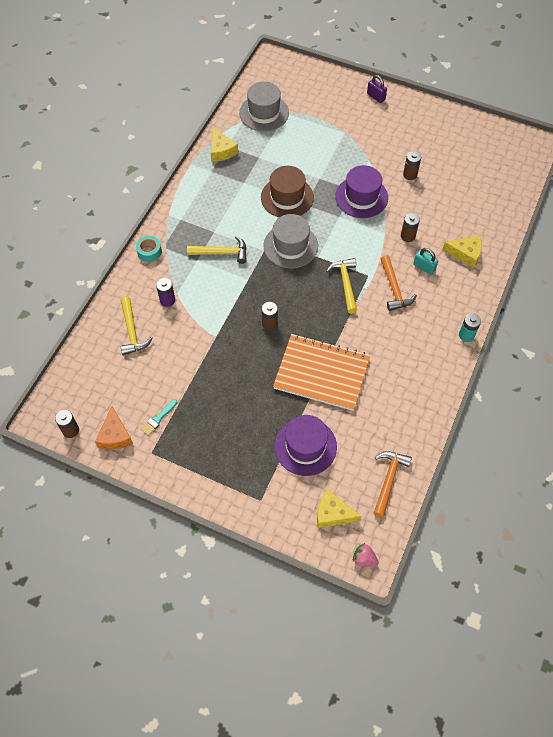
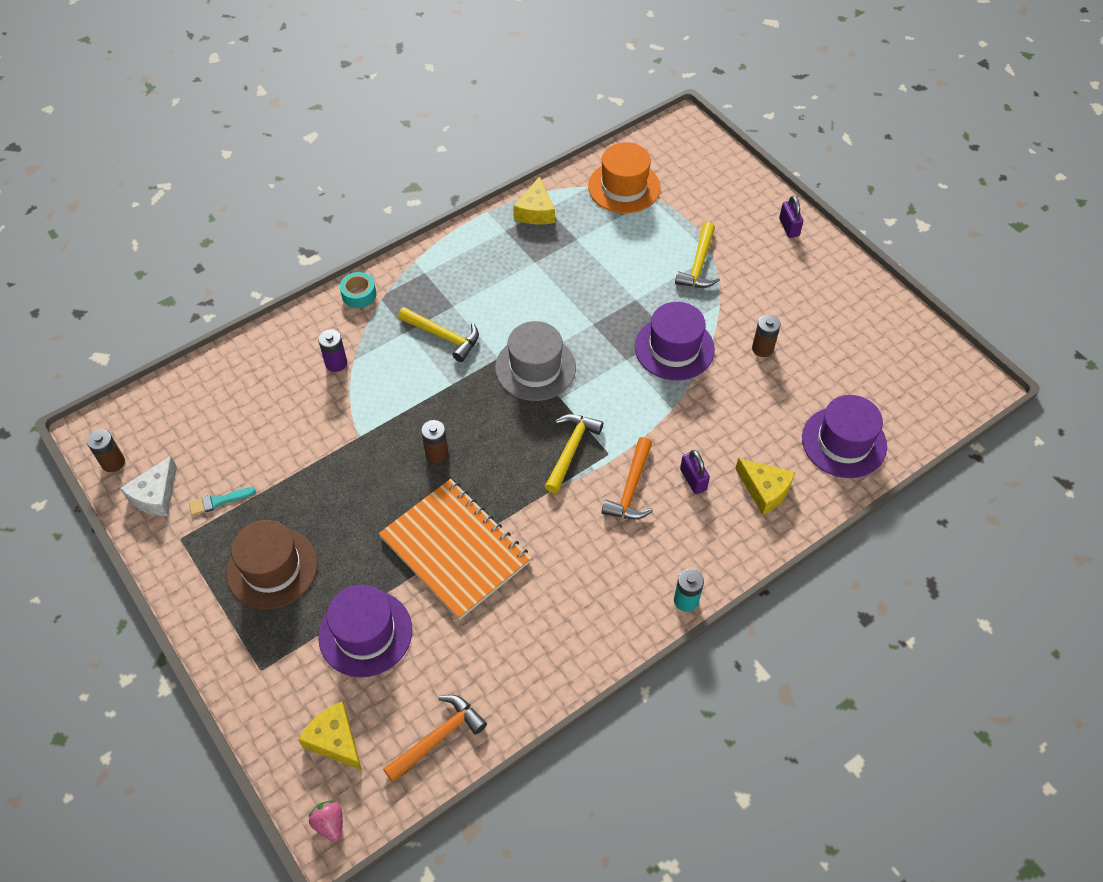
camera: 30 degrees right, 5 degrees down
orange cheese [95,406,133,450] -> white cheese [120,456,177,516]
yellow hammer [121,297,153,355] -> yellow hammer moved to [675,222,720,288]
grey hat [239,81,289,131] -> orange hat [588,142,661,213]
brown hat [261,166,314,217] -> brown hat moved to [226,520,318,609]
brown battery [401,213,420,242] -> none
turquoise padlock [413,248,438,275] -> purple padlock [680,450,710,494]
none -> purple hat [802,395,887,478]

